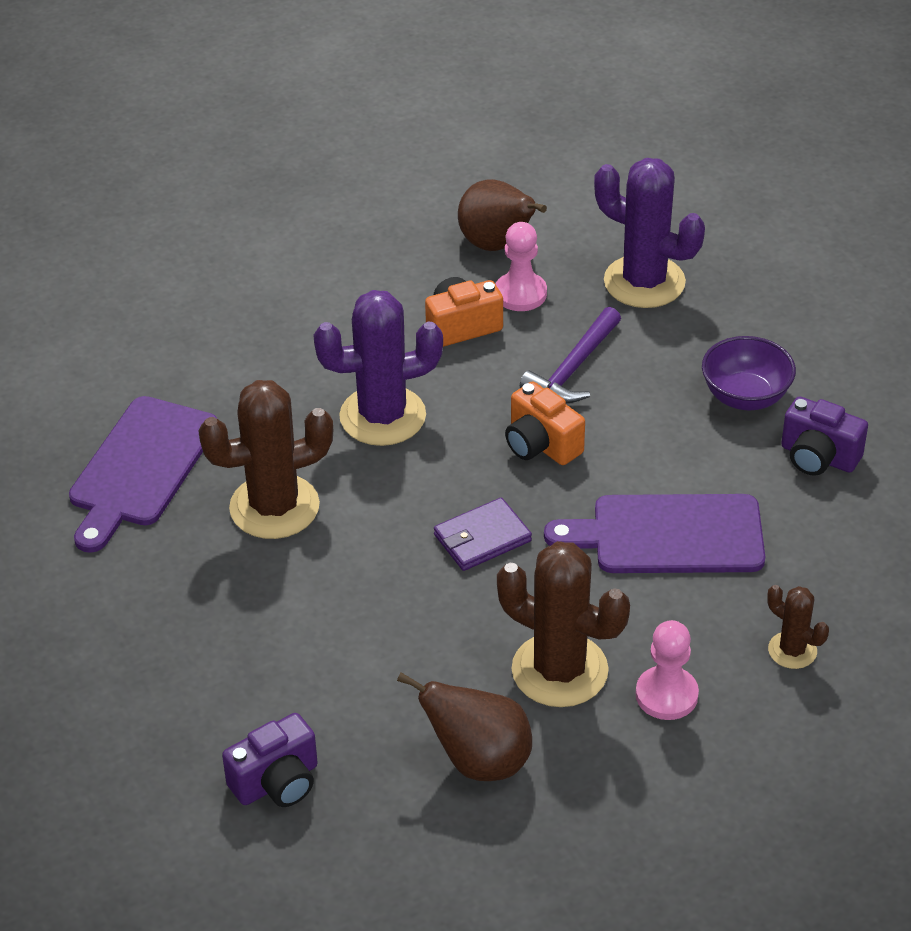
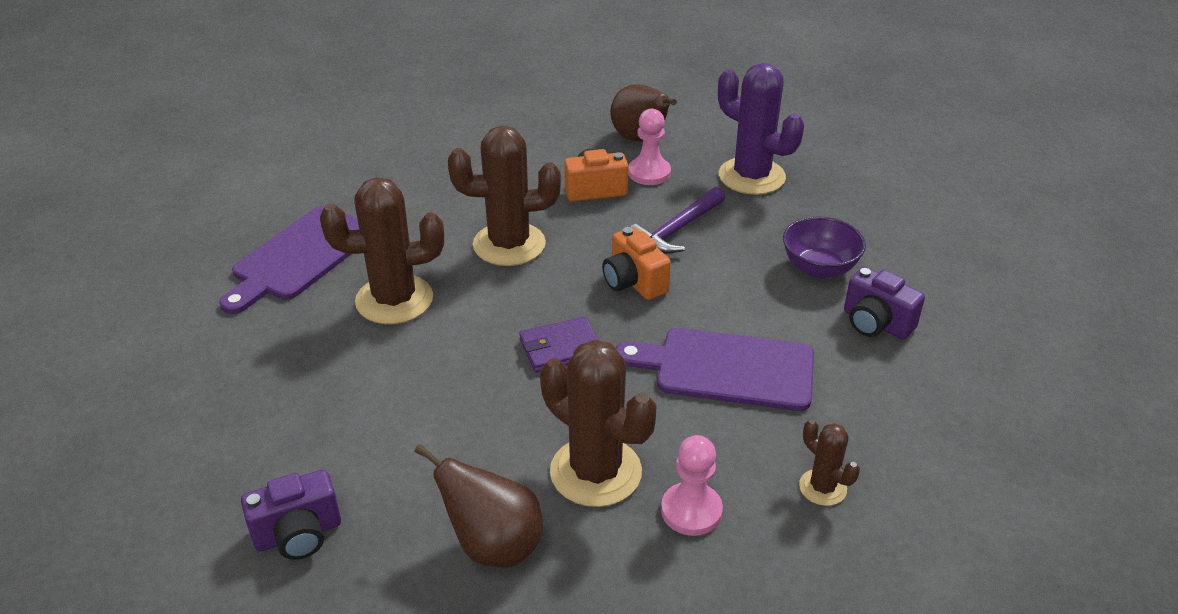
camera: 10 degrees right, 5 degrees down
purple cactus [313,290,443,446] -> brown cactus [448,126,561,266]

